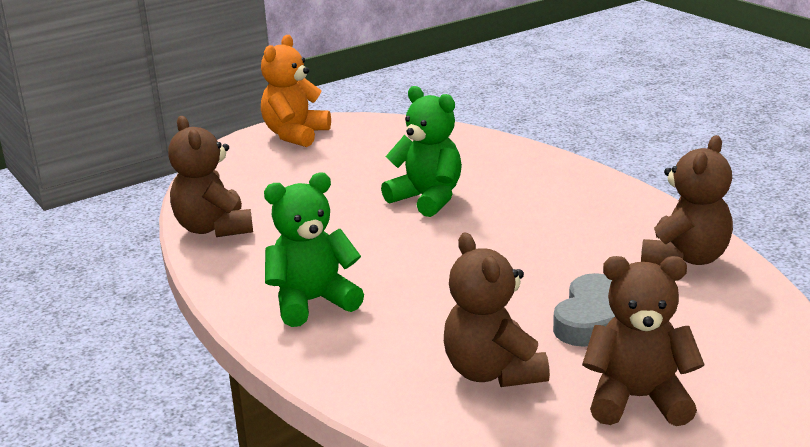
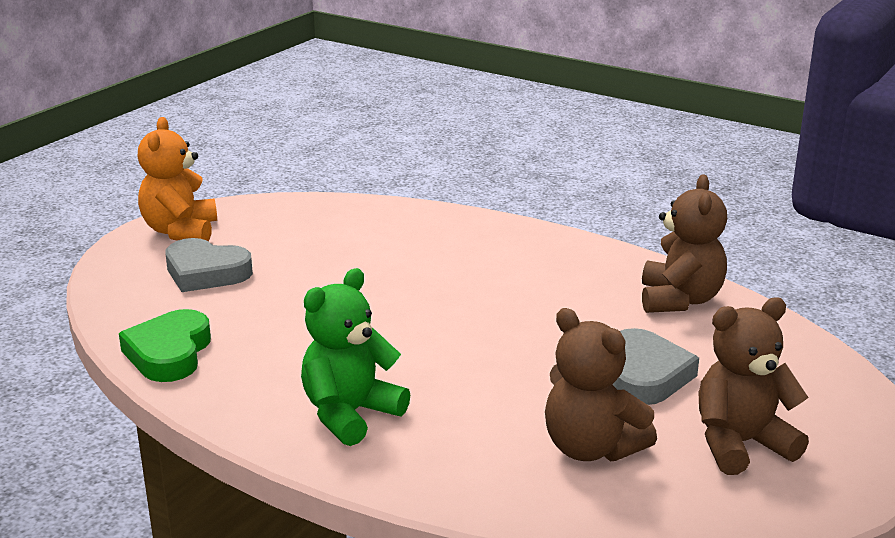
camera: 25 degrees left, 0 degrees up
brown teddy bear [168,116,253,237] -> green heart [119,309,211,382]
green teddy bear [381,86,462,217] -> none
none -> grey heart [165,238,253,292]

